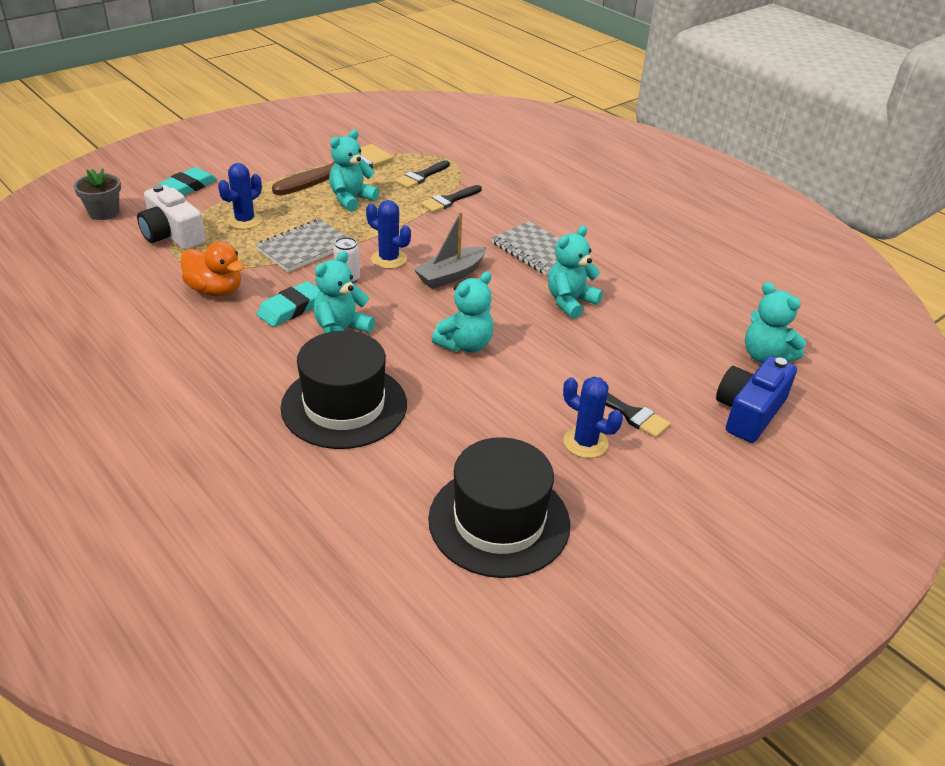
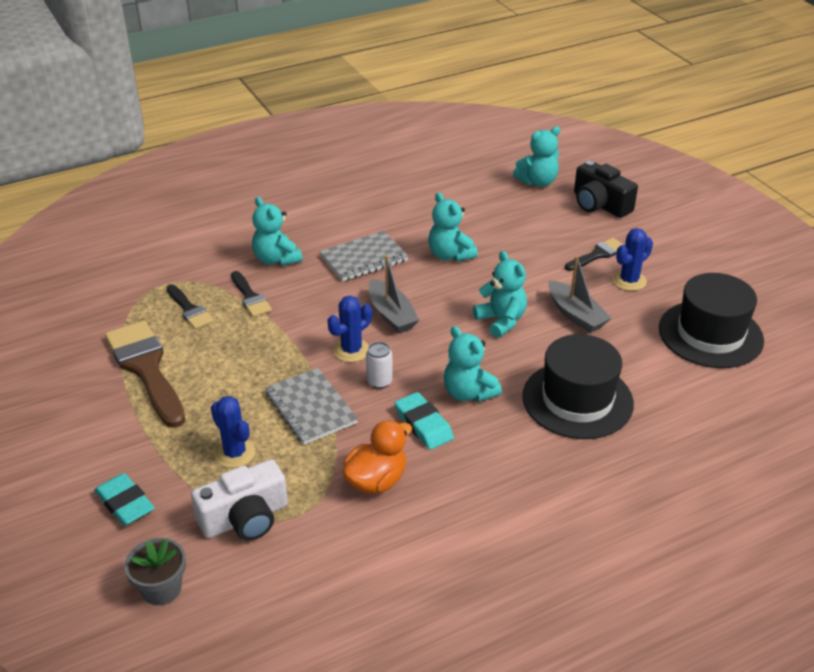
camera: 75 degrees left, 0 degrees up
turquoise teddy bear [329,130,379,212] -> turquoise teddy bear moved to [252,197,302,266]
blue camera [716,356,797,443] -> black camera [574,161,638,218]
none -> grey boat [548,256,612,333]

